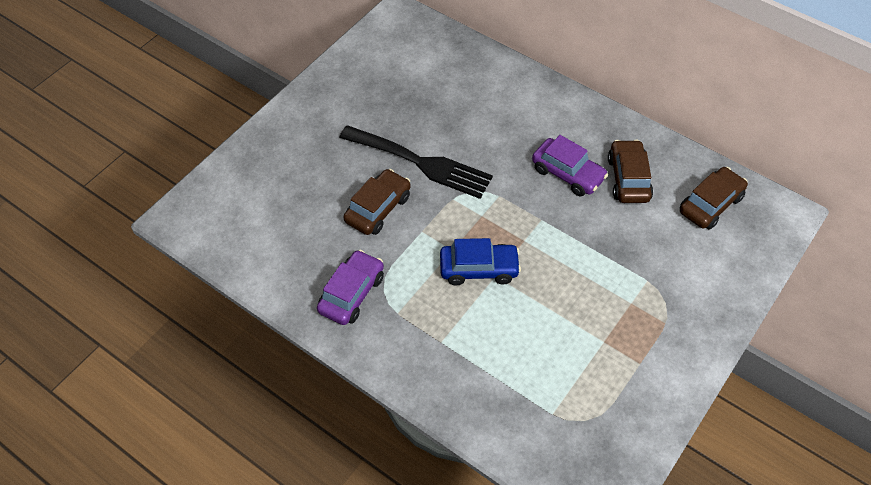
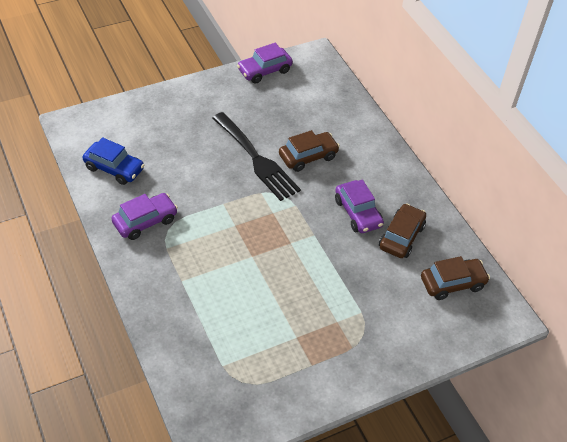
camera: 25 degrees right, 5 degrees down
brown car [343,169,411,235] -> brown car moved to [279,130,340,172]
blue car [440,238,521,285] -> blue car moved to [83,137,145,185]
none -> purple car [237,43,293,84]

